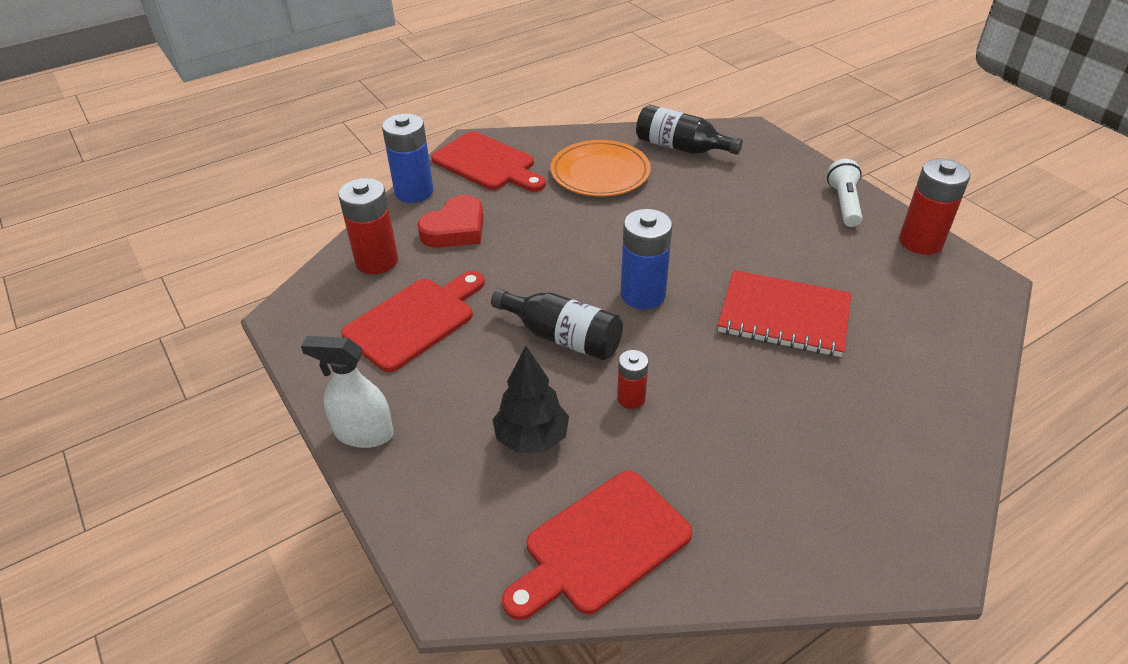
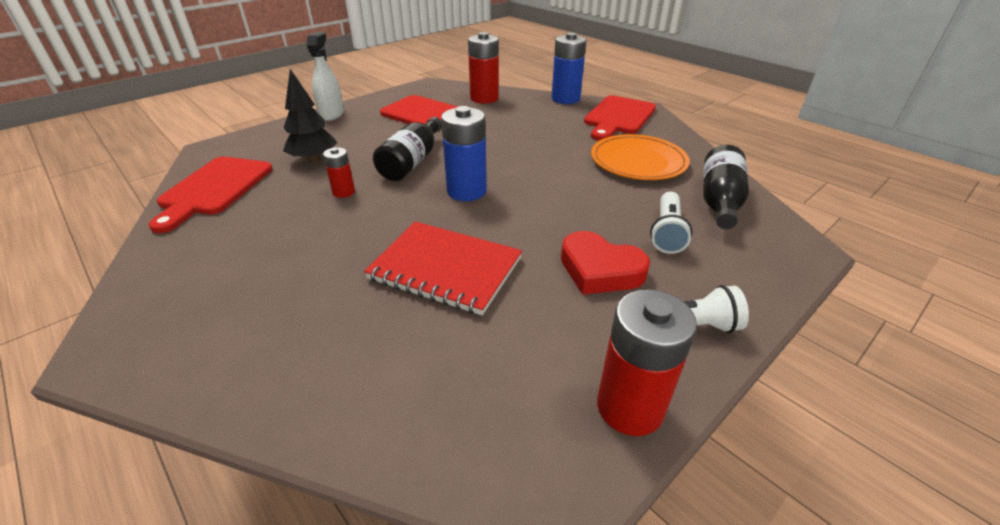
camera: 80 degrees right, 5 degrees down
red heart [417,195,484,248] -> red heart moved to [561,231,650,295]
red cutting board [502,471,692,620] -> red cutting board turned 120 degrees counterclockwise [149,157,273,233]
red notebook [718,270,852,357] -> red notebook turned 75 degrees counterclockwise [364,221,522,315]
none -> white flashlight [650,192,692,254]

